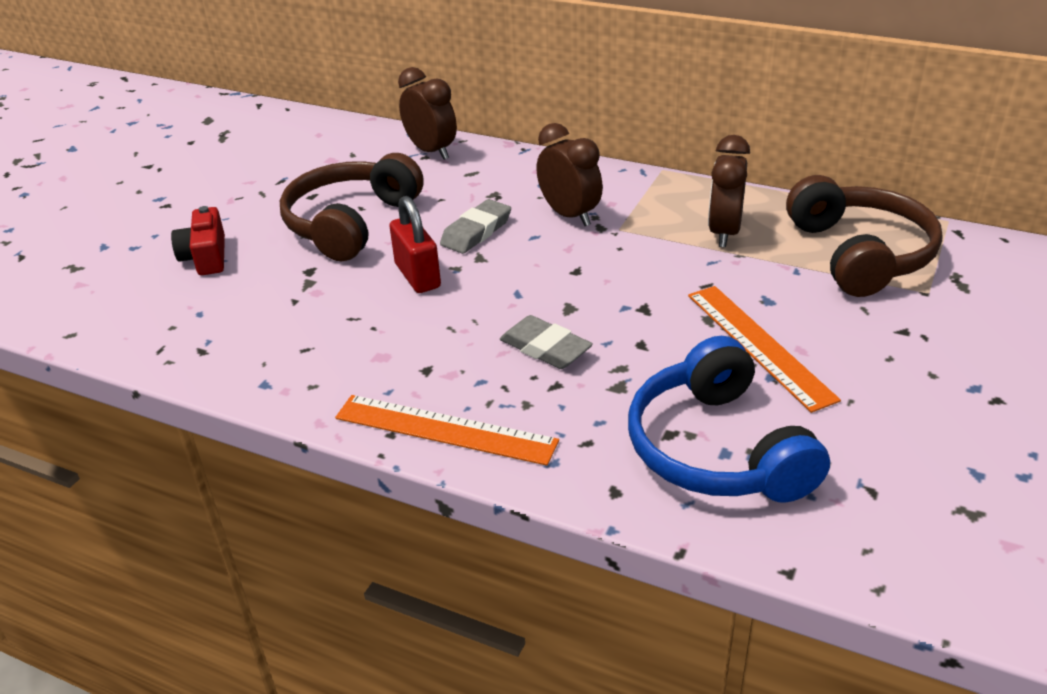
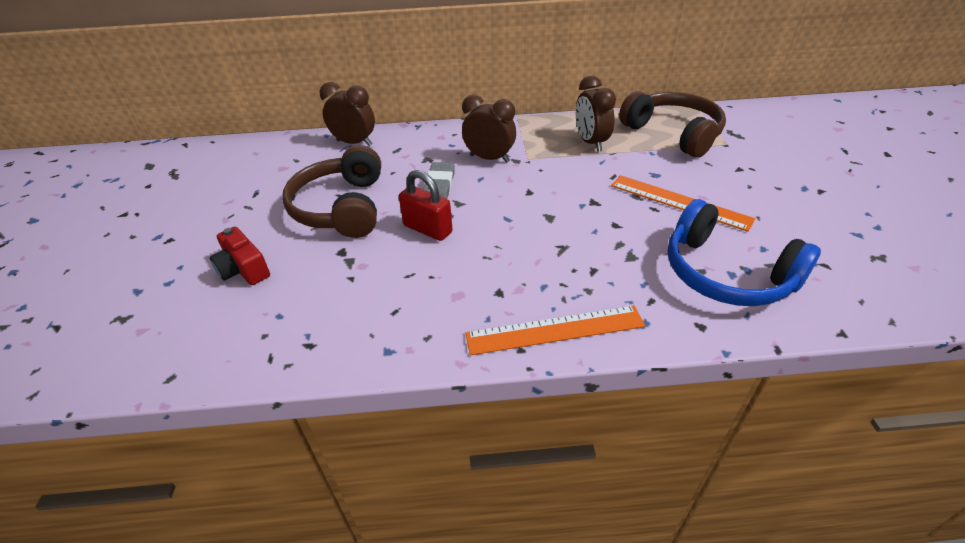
camera: 30 degrees left, 5 degrees up
grey eraser [500,315,593,369] -> none

